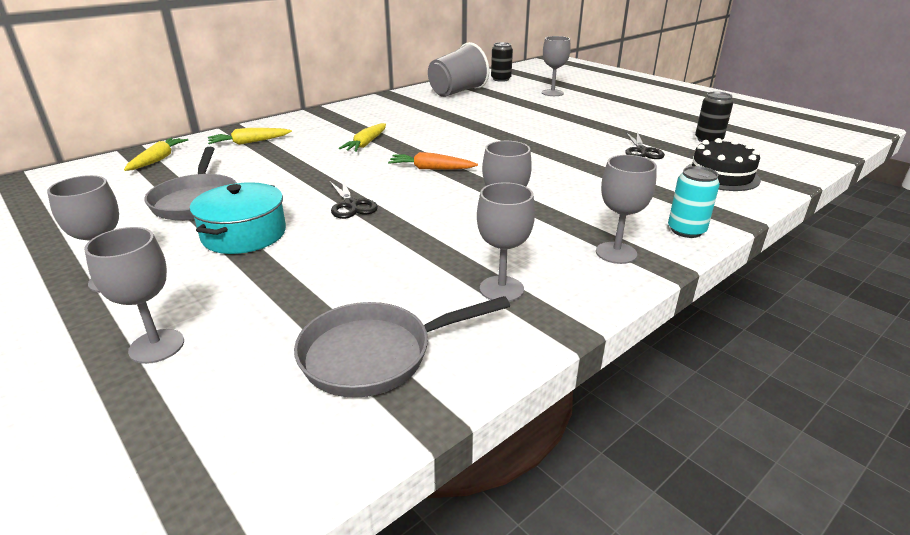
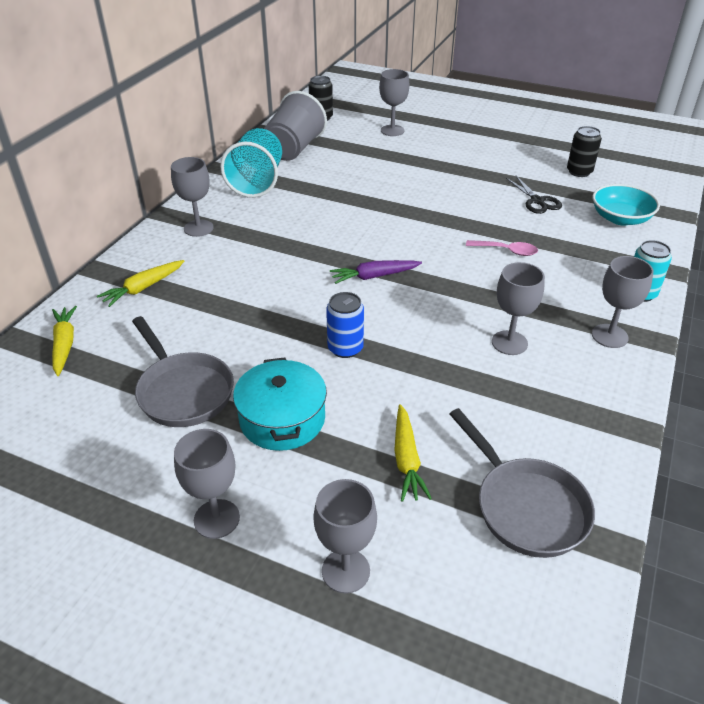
camera: 25 degrees left, 10 degrees up
grey pan [294,296,510,398] -> grey pan turned 75 degrees counterclockwise [450,408,595,558]
black scissors [329,178,378,219] -> blue can [326,292,364,358]
yellow carrot [338,123,386,152] -> yellow carrot moved to [394,404,432,502]
orange carrot [388,152,478,169] -> purple carrot [330,260,422,284]
grey goblet [477,182,535,302] -> grey goblet moved to [171,157,213,237]
black cake [685,138,761,191] -> turquoise bowl [592,184,660,226]
none -> turquoise cup [220,128,282,198]
none -> pink spoon [466,240,538,256]

